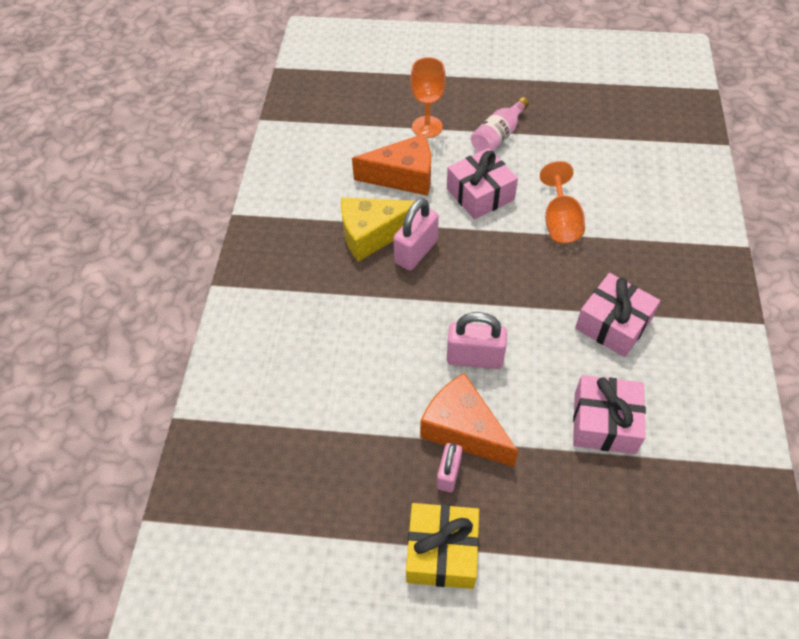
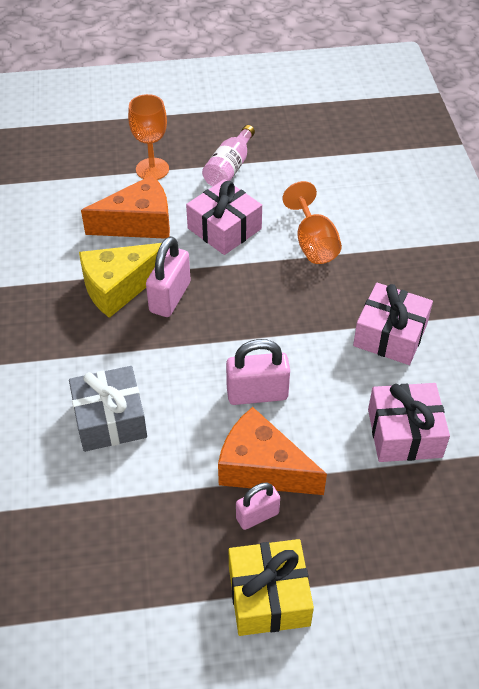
camera: 15 degrees left, 5 degrees down
pink padlock [437,443,462,492] -> pink padlock turned 60 degrees clockwise [236,482,280,530]
none -> grey gift [69,366,147,452]

